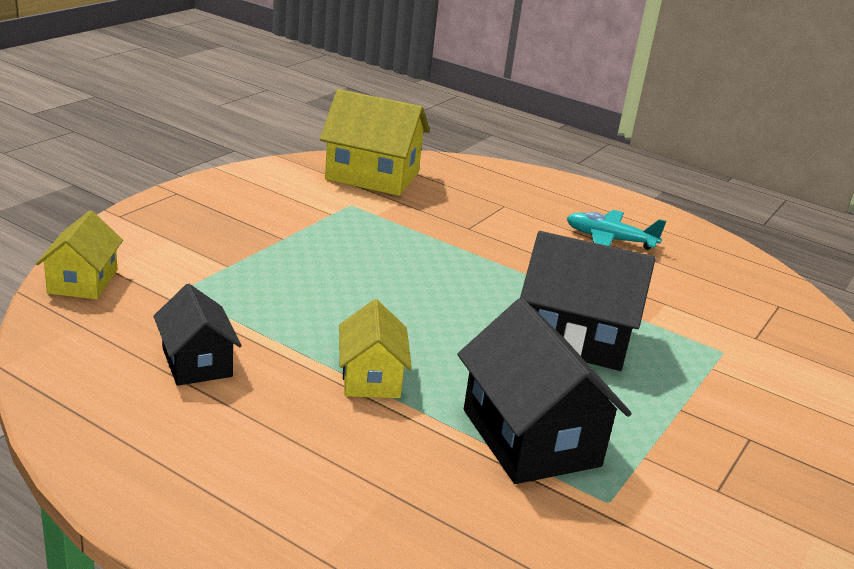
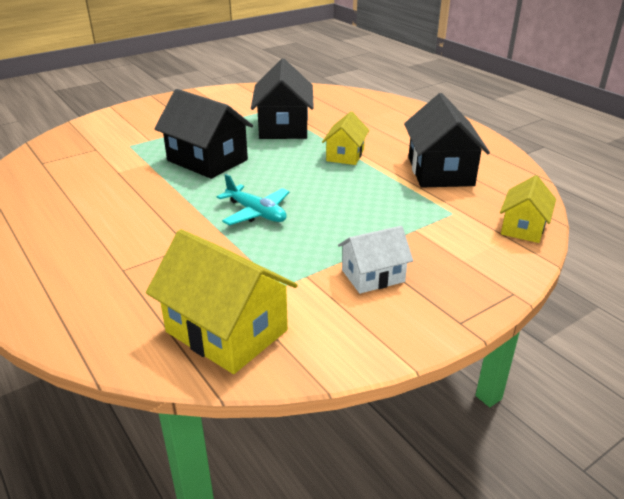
camera: 155 degrees left, 5 degrees up
black house [153,284,242,386] -> black house [404,93,490,187], size x1.68
turquoise plane [567,210,666,250] -> turquoise plane moved to [217,174,290,225]
none -> white house [338,226,413,294]

